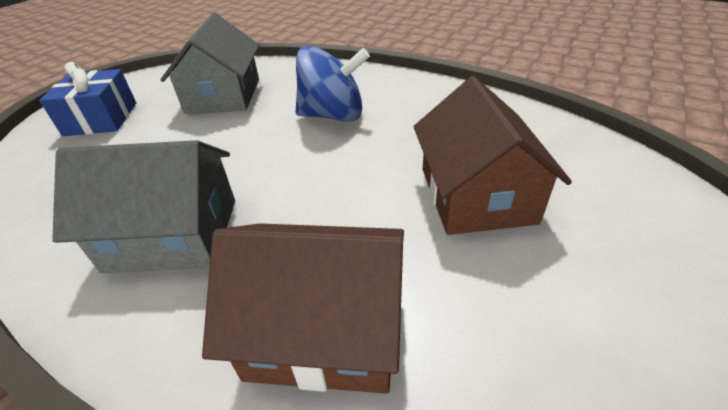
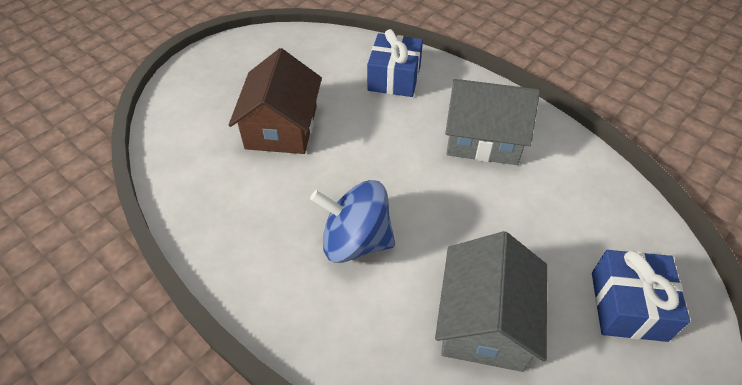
camera: 170 degrees left, 10 degrees up
brown house [202,223,404,394] -> blue gift [367,29,423,97]

